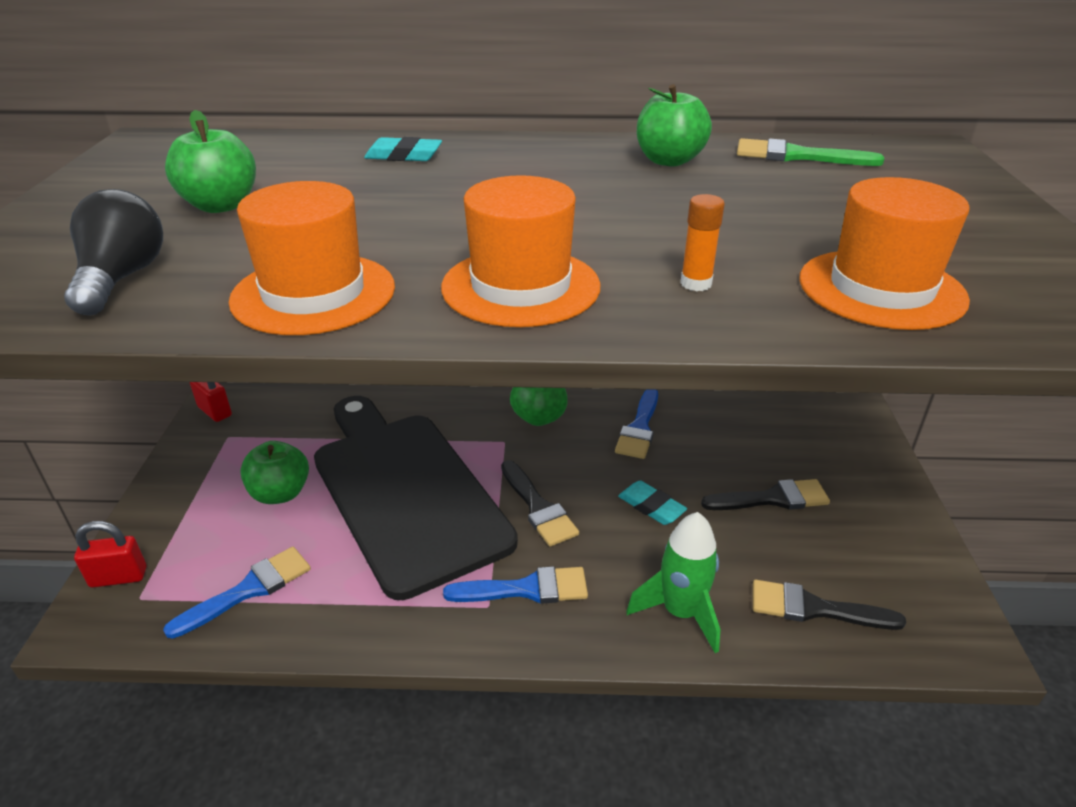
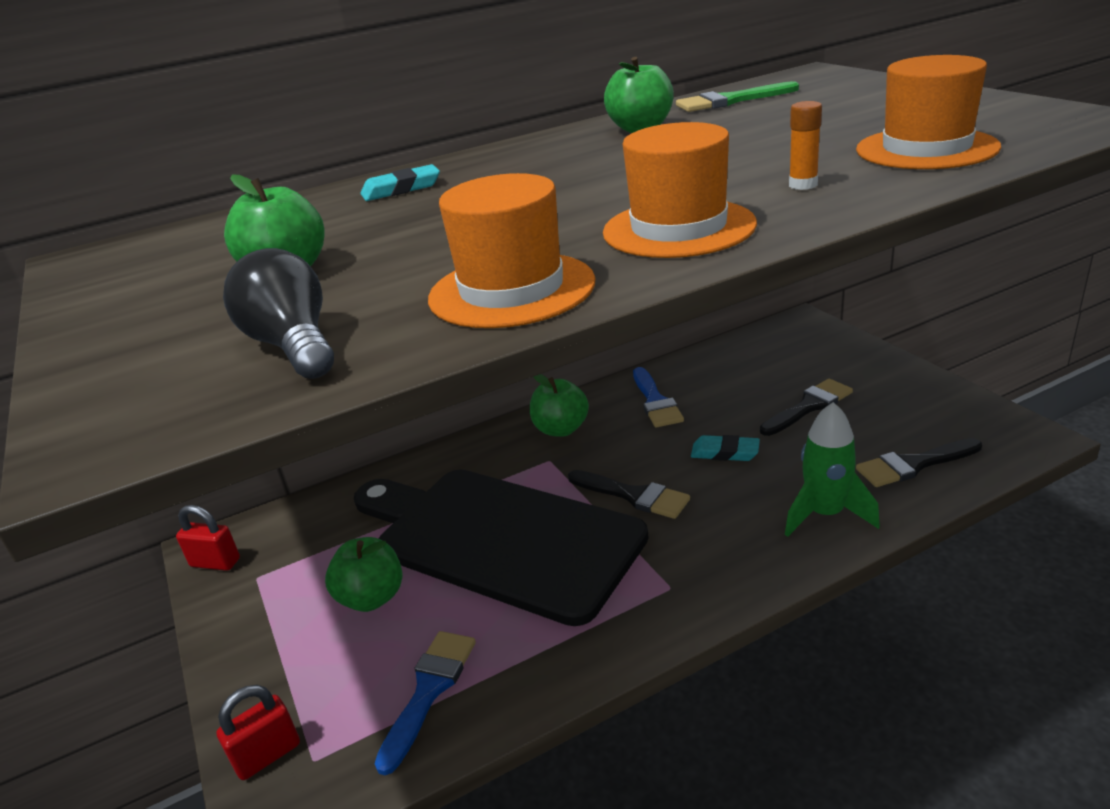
camera: 25 degrees left, 5 degrees down
blue brush [443,567,588,604] -> none

